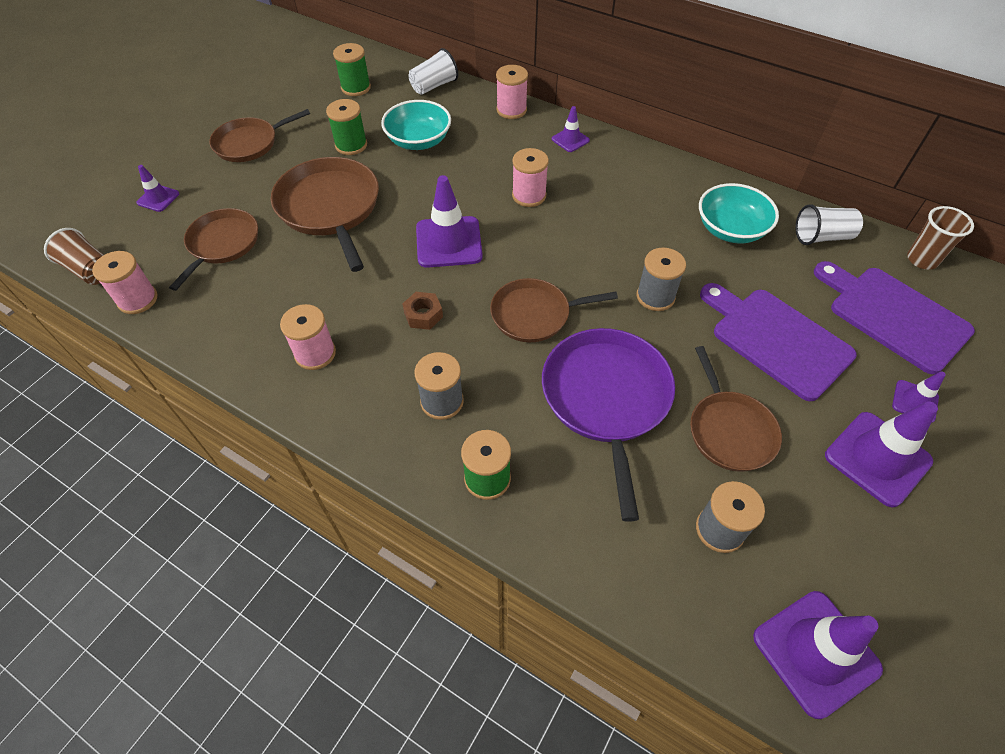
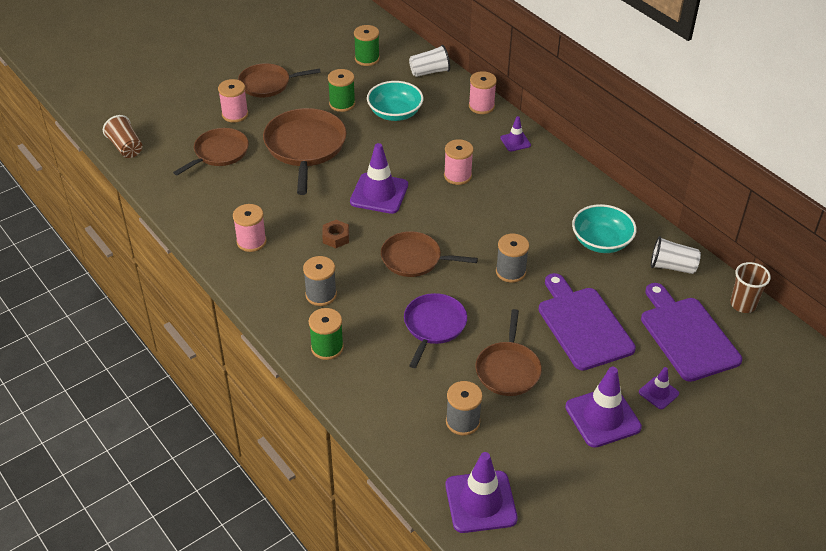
camera: 20 degrees right, 10 degrees down
pink spool [92,251,157,314] -> pink spool moved to [218,79,248,123]
purple traffic cone [136,165,179,212] -> none
purple pan [542,328,675,522] -> purple pan [404,293,467,368], size x0.65

